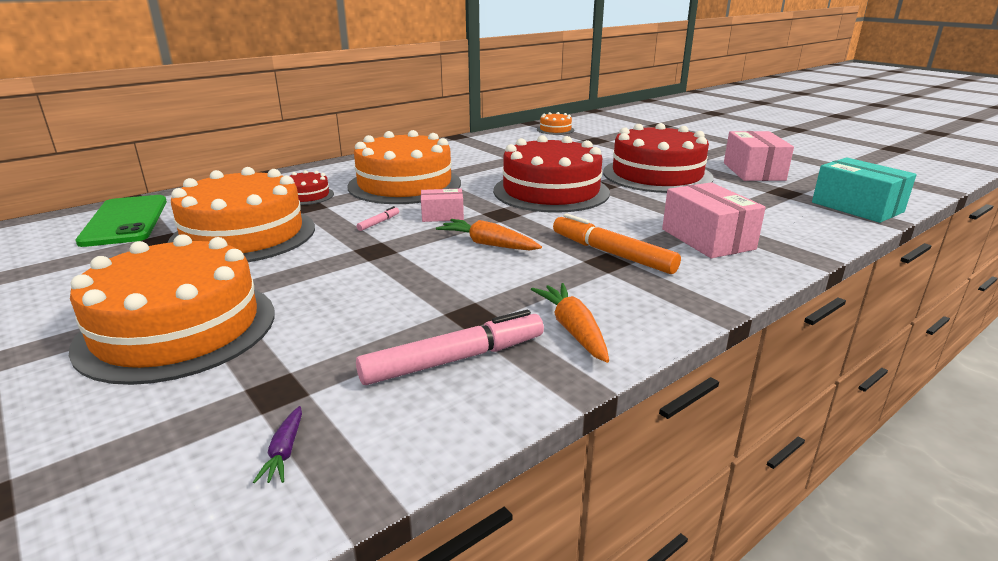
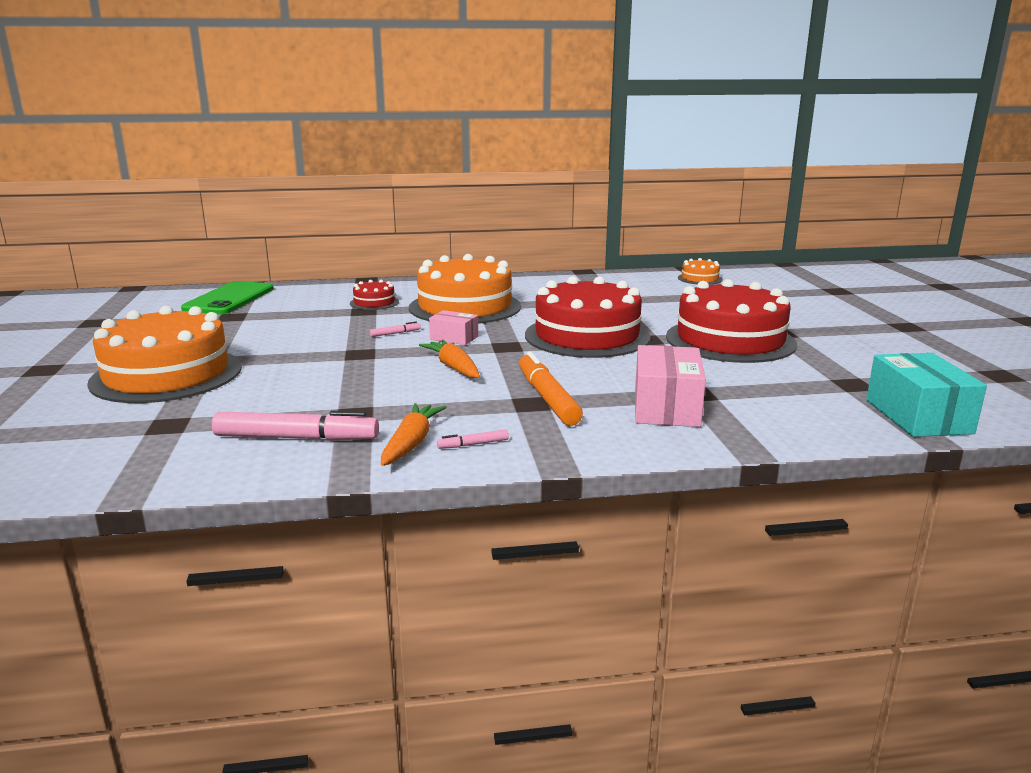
camera: 30 degrees right, 5 degrees down
orange cake [168,167,315,262] -> none
purple carrot [253,406,302,484] -> none
pink box [724,131,794,181] -> none
none -> pink marker [437,429,509,449]

